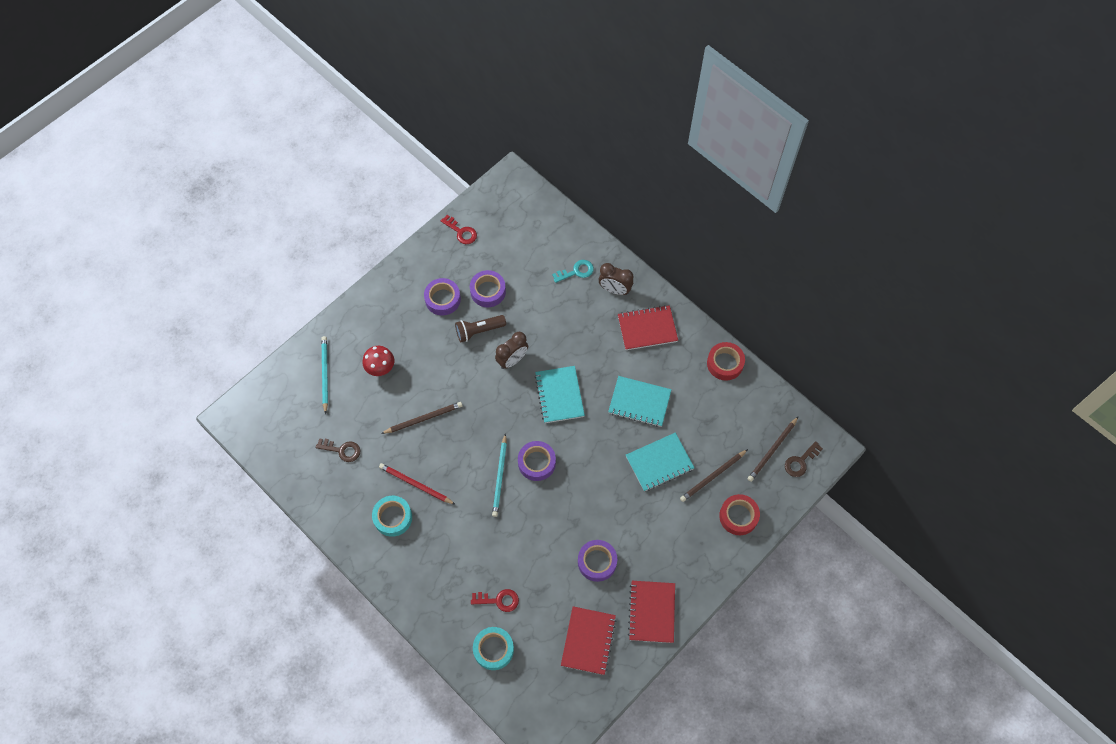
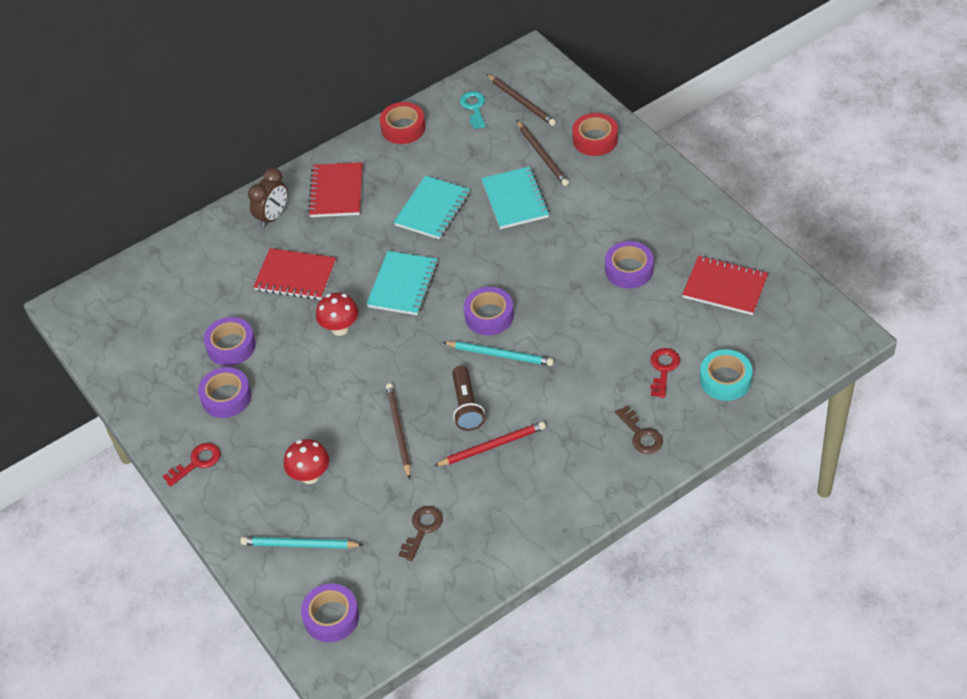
camera: 75 degrees left, 15 degrees down
turquoise tape [372,496,412,537] -> none
red pencil [379,463,456,505] -> red pencil turned 150 degrees counterclockwise [434,422,546,466]
red key [441,215,477,244] -> red key moved to [163,443,220,487]
brown flashlight [455,315,506,342] -> brown flashlight moved to [452,366,485,431]
brown clock [495,332,528,369] -> red mushroom [316,293,358,336]
turquoise notebook [534,366,585,423] -> turquoise notebook turned 75 degrees counterclockwise [366,251,438,315]
turquoise key [552,260,594,283] -> turquoise key moved to [460,91,486,129]
red notebook [628,581,675,643] -> red notebook moved to [253,248,336,300]
brown key [785,441,823,477] -> brown key moved to [615,405,663,454]
none -> purple tape [301,584,359,642]

